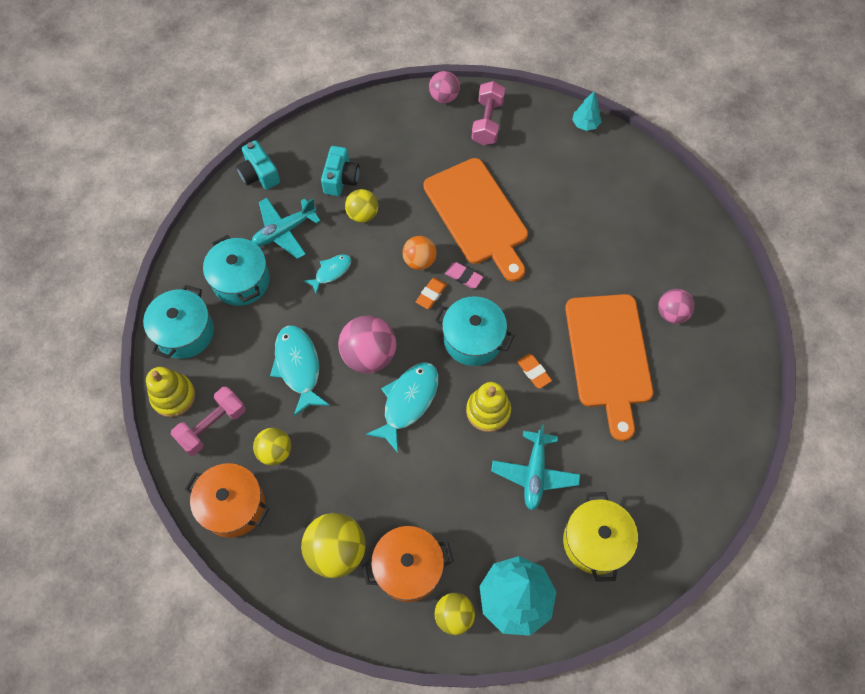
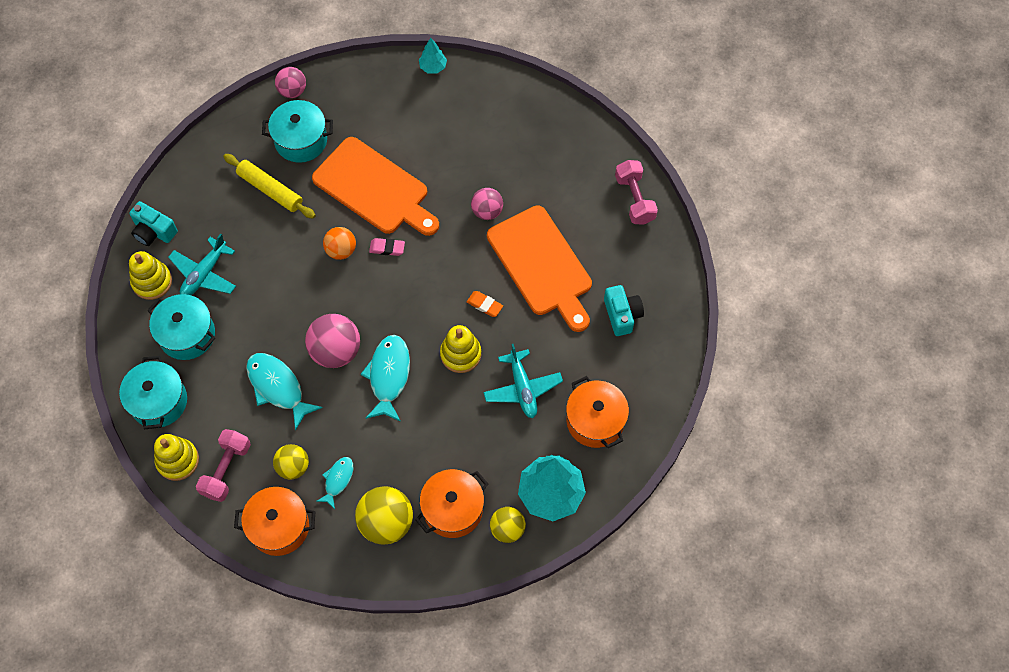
camera: 25 degrees left, 0 degrees up
turquoise fish [304,254,351,294] -> turquoise fish moved to [316,457,353,509]
turquoise camera [321,146,360,196] -> turquoise camera moved to [604,285,644,336]
yellow ball [345,189,378,223] -> none
orange eraser [416,277,447,309] -> none
turquoise pot [434,296,515,366] -> turquoise pot moved to [262,100,333,163]
pink dumbbell [472,81,505,145] -> pink dumbbell moved to [615,160,658,225]
yellow pot [563,492,638,582] -> orange pot [566,376,629,448]
pink ball [658,289,695,324] -> pink ball moved to [471,188,503,220]
none -> yellow stacking toy [129,251,172,300]
none -> yellow rolling pin [223,154,316,219]

